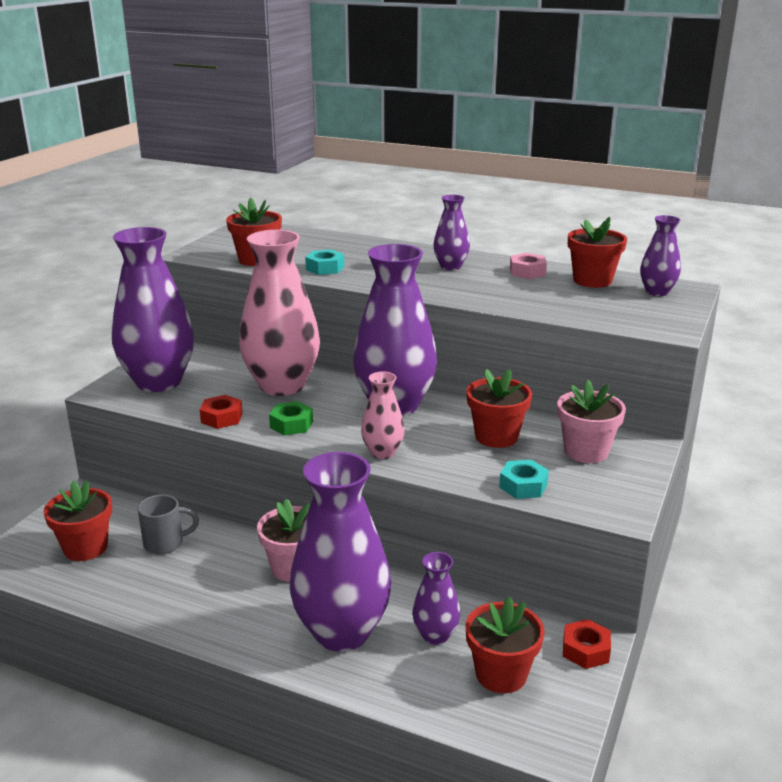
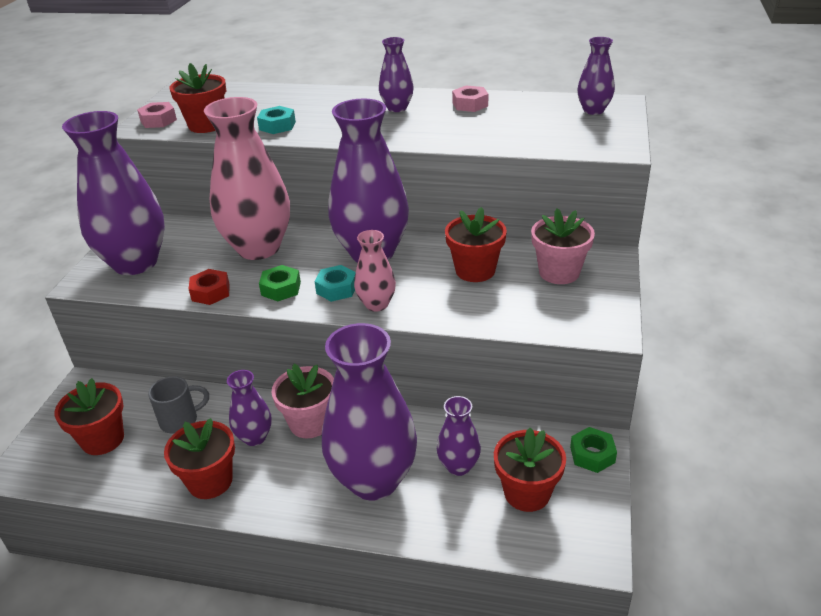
camera: 10 degrees left, 10 degrees up
turquoise nut [499,460,549,499] -> turquoise nut moved to [315,265,356,302]
red nut [563,619,611,669] -> green nut [570,427,617,473]
red flower pot [568,217,627,288] -> red flower pot moved to [164,418,235,499]
none -> pink nut [137,102,177,128]
none -> purple vase [227,370,272,446]

